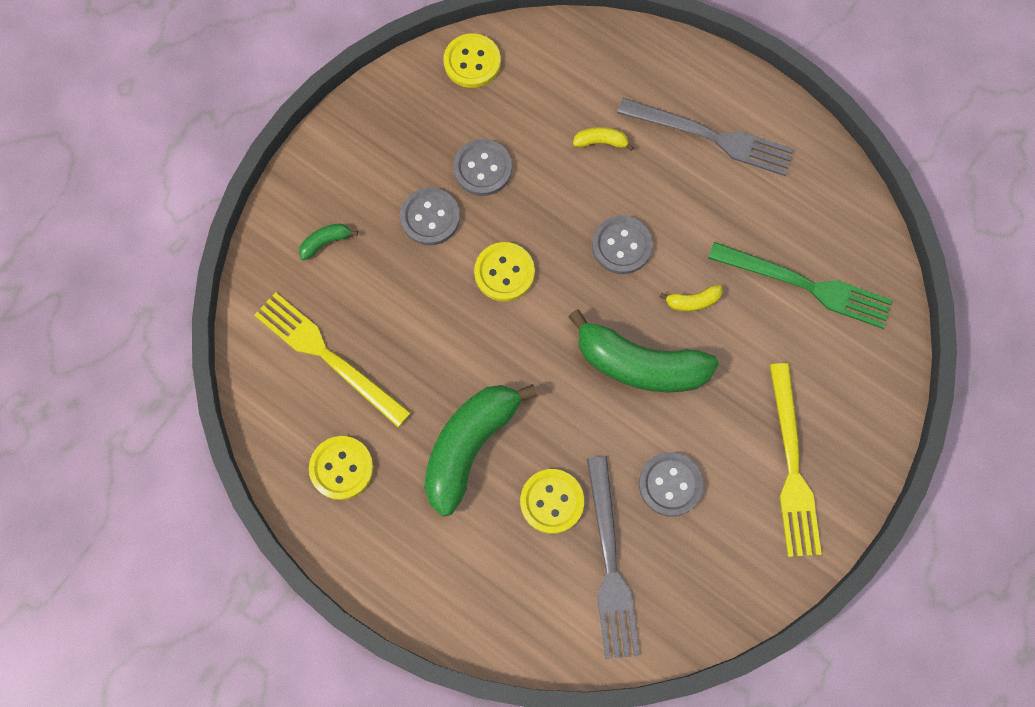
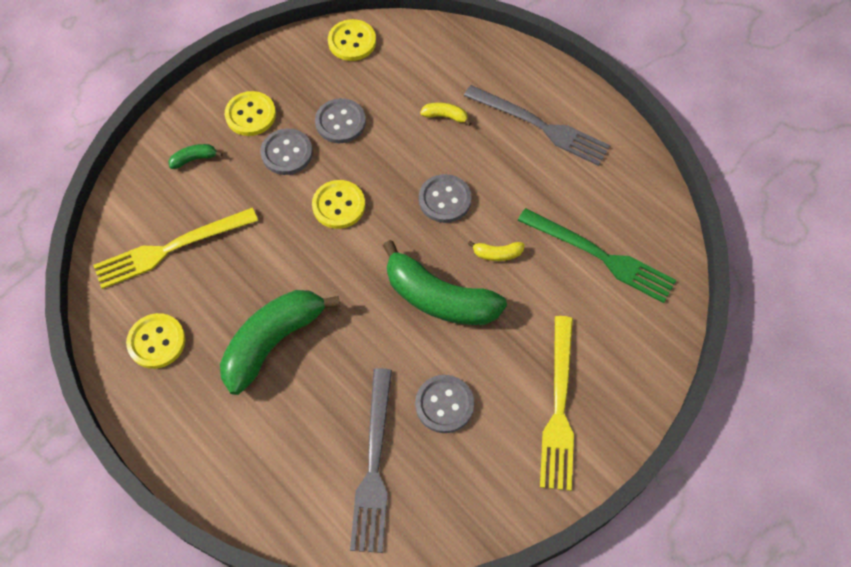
camera: 10 degrees right, 10 degrees down
yellow fork [254,292,411,427] -> yellow fork turned 75 degrees counterclockwise [93,208,258,289]
yellow button [520,469,584,534] -> yellow button moved to [225,91,276,136]

